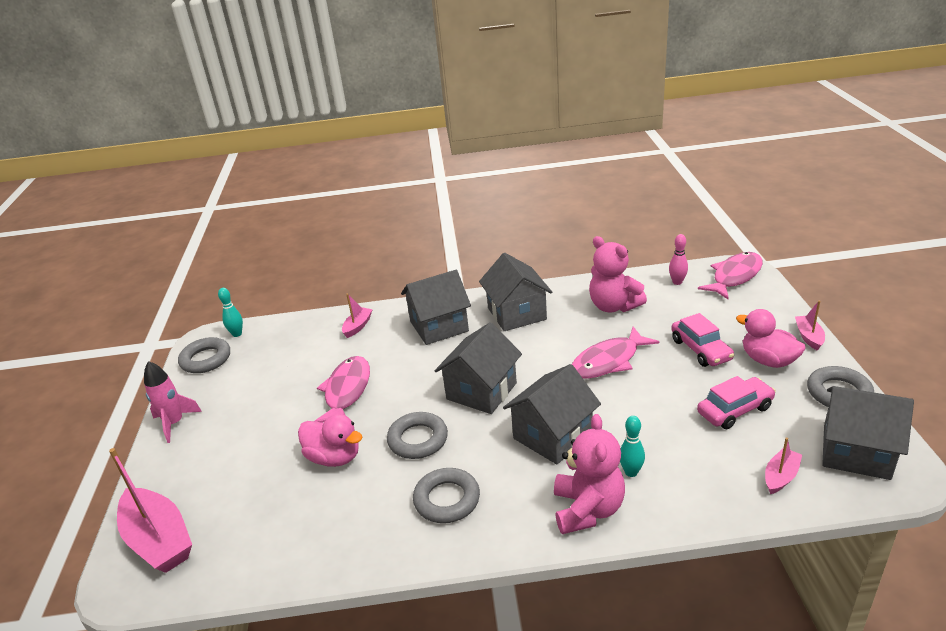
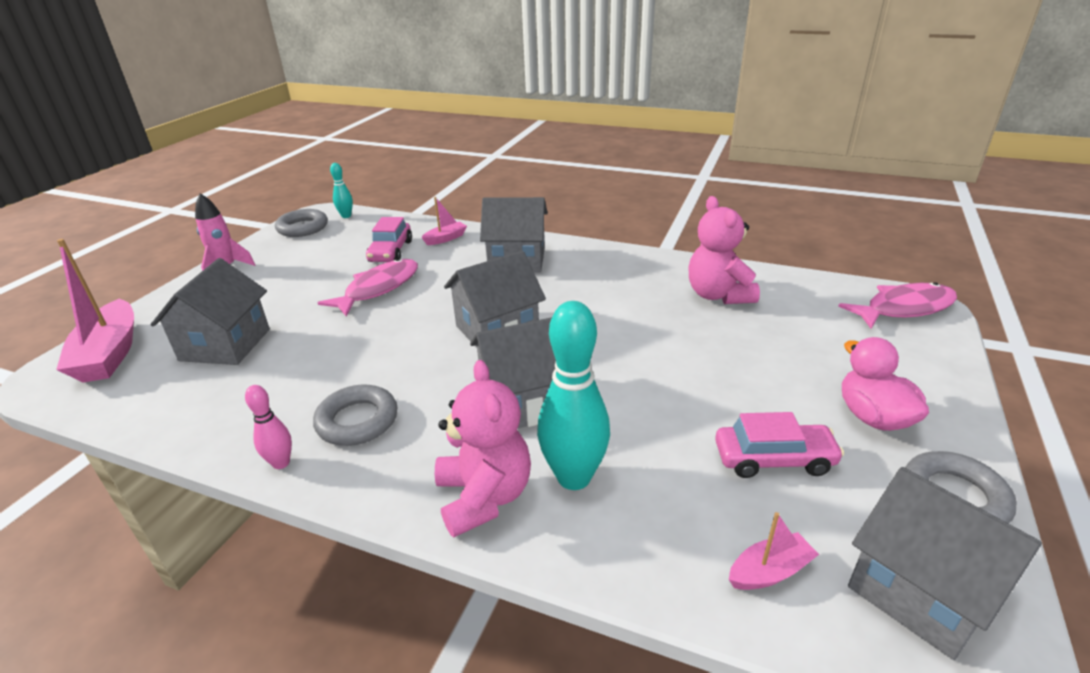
camera: 25 degrees right, 0 degrees up
pink duck [298,414,362,467] -> none
grey ring [387,412,448,459] -> none
grey house [479,253,552,331] -> grey house moved to [151,258,270,365]
pink teddy bear [554,414,625,534] -> pink teddy bear turned 45 degrees counterclockwise [435,360,531,537]
pink fish [572,327,659,379] -> none
turquoise bowling pin [620,416,645,477] -> turquoise bowling pin [537,301,610,490], size x1.98
pink bowling pin [669,234,688,285] -> pink bowling pin moved to [245,385,292,469]
pink car [671,313,735,367] -> pink car moved to [366,217,412,262]
pink boat [795,300,825,351] -> none

